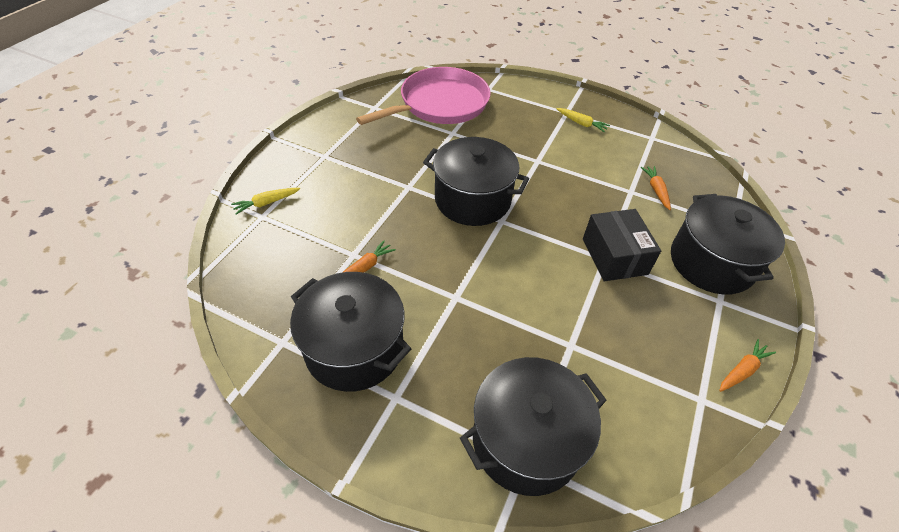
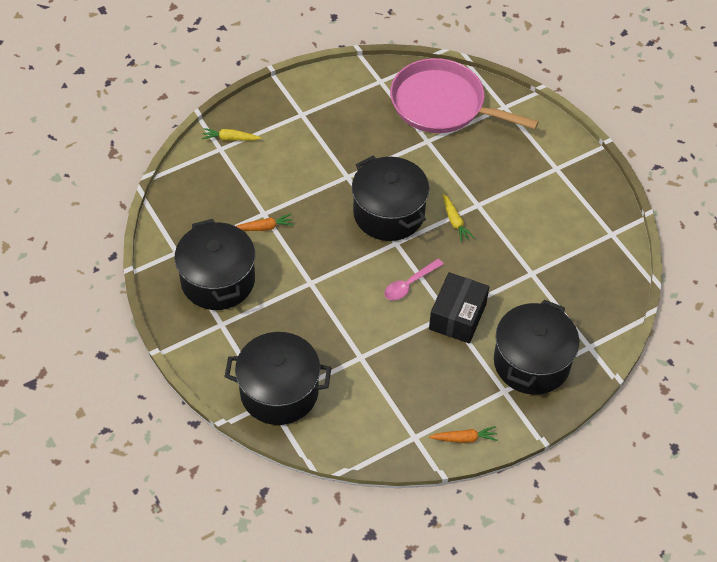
camera: 35 degrees right, 5 degrees up
pink pan [356,67,491,125] -> pink pan turned 150 degrees counterclockwise [390,58,539,133]
yellow carrot [557,108,610,132] -> yellow carrot moved to [443,194,475,242]
orange carrot [641,166,671,210] -> none
none -> pink spoon [384,259,444,301]

